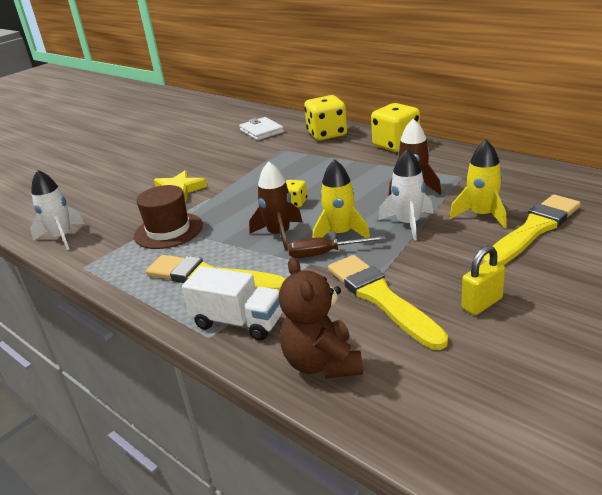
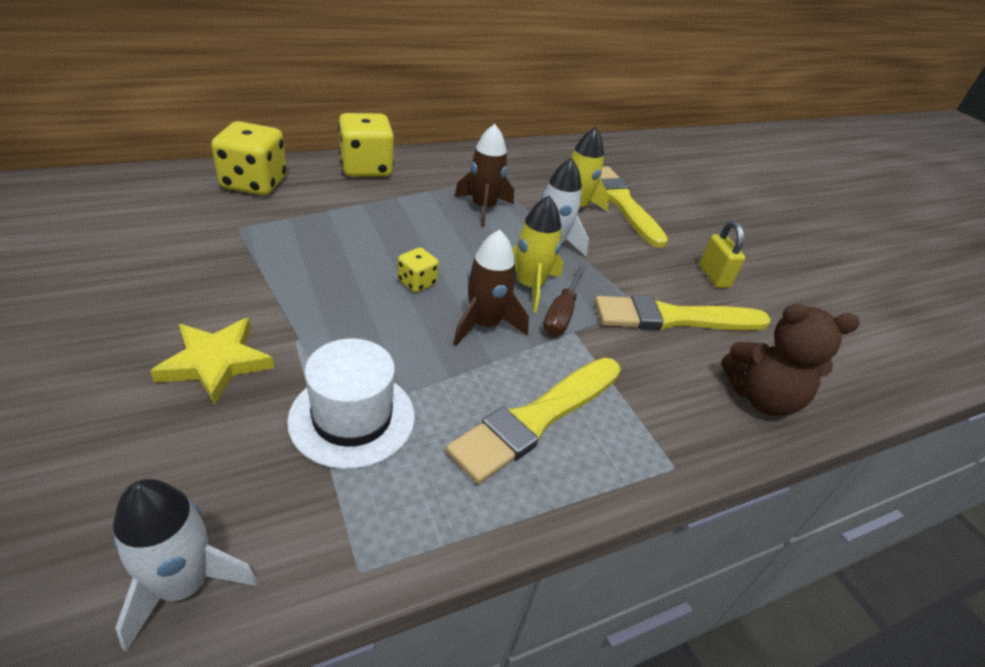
camera: 75 degrees left, 10 degrees up
brown hat [134,185,203,249] -> white hat [287,339,415,469]
white truck [182,266,283,341] -> none
white wallet [239,117,284,140] -> none

